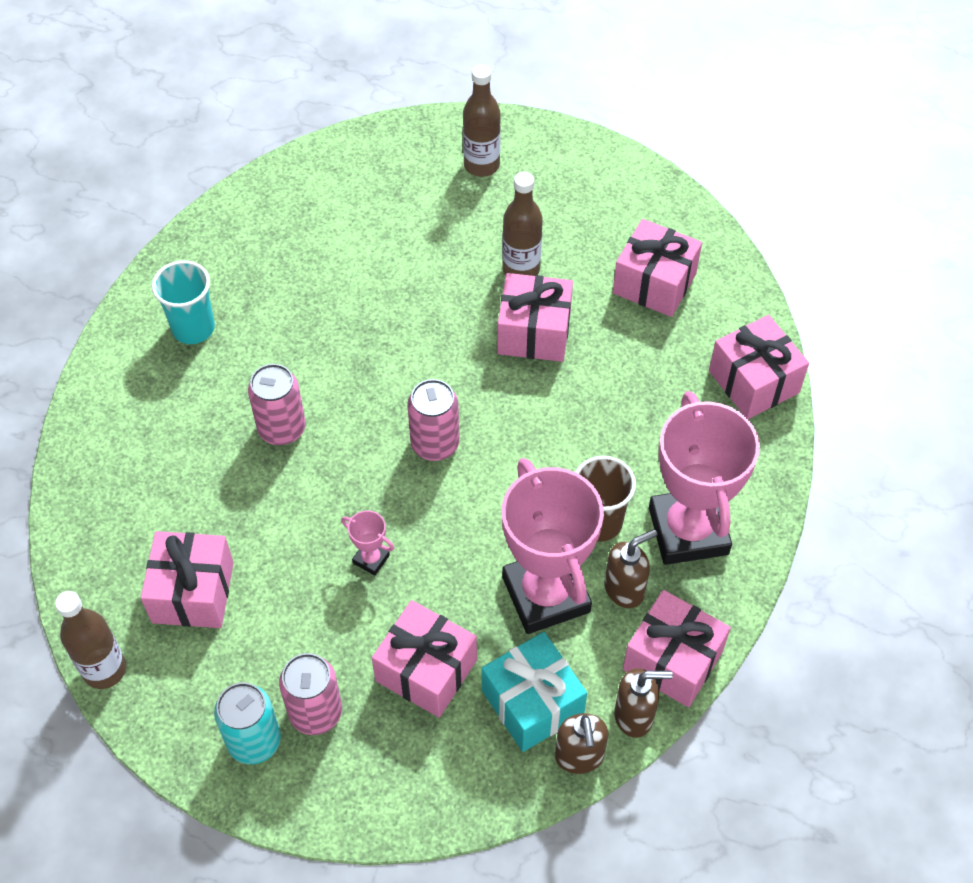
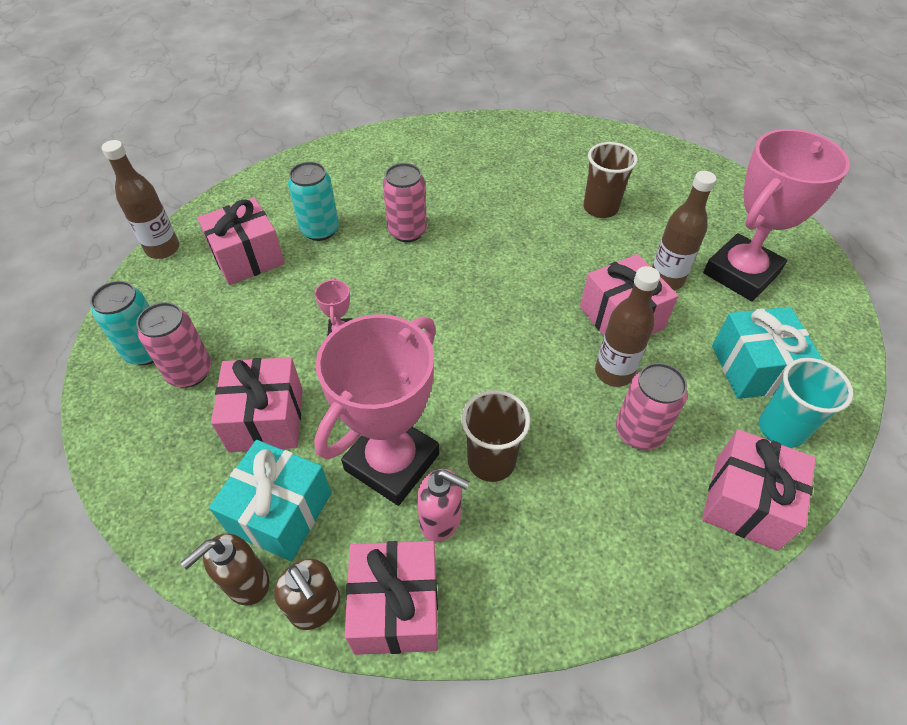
camera: 55 degrees right, 5 degrees down
turquoise cup [152,260,215,344] -> turquoise cup moved to [759,358,853,448]
pink can [407,379,460,461] -> pink can moved to [616,363,687,450]
brown bottle [463,65,501,177] -> brown bottle moved to [595,266,660,387]
brown soap dispenser [604,529,657,608] -> pink soap dispenser [417,469,469,542]
pink gift [613,219,702,317] -> turquoise gift [712,307,823,399]
pink trophy [649,391,760,565] -> pink trophy moved to [703,129,850,301]
none -> turquoise can [288,162,339,241]
none -> brown cup [583,142,638,218]

